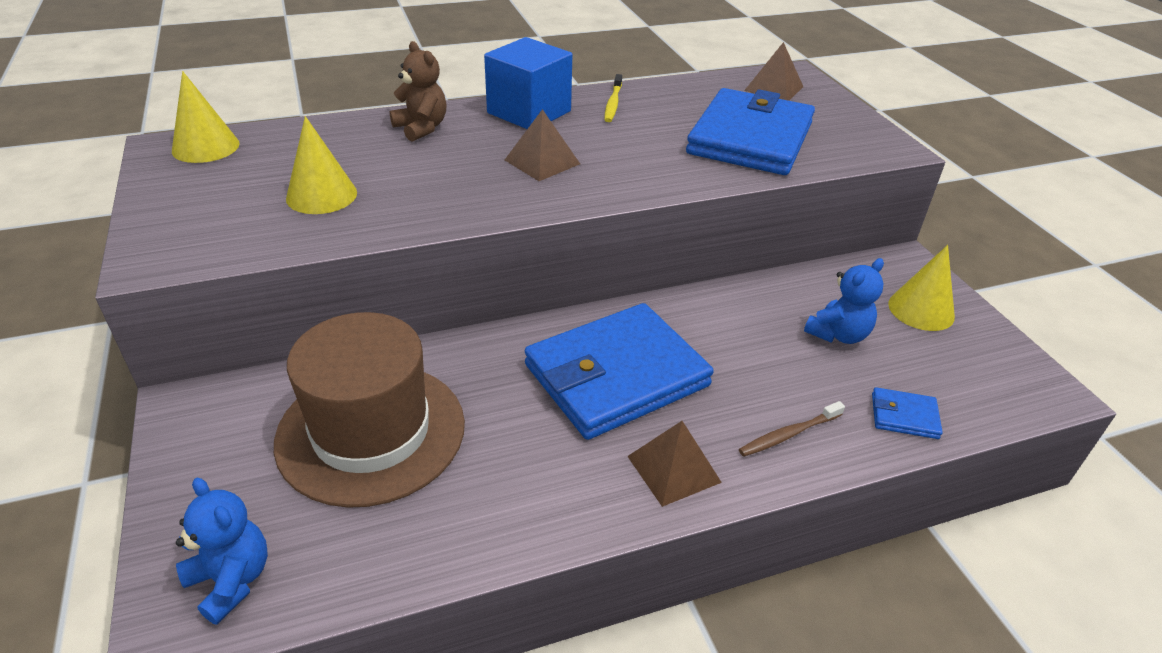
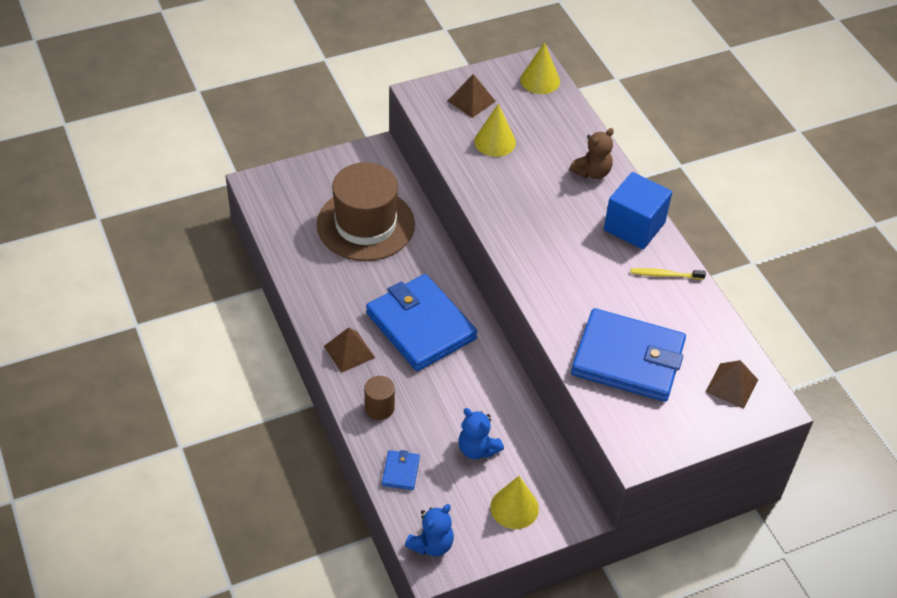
camera: 85 degrees right, 10 degrees up
blue teddy bear [176,478,268,625] -> blue teddy bear moved to [405,504,454,557]
brown pyramid [505,109,580,181] -> brown pyramid moved to [448,74,496,118]
brown toothbrush [739,401,845,457] -> brown cylinder [364,376,395,420]

